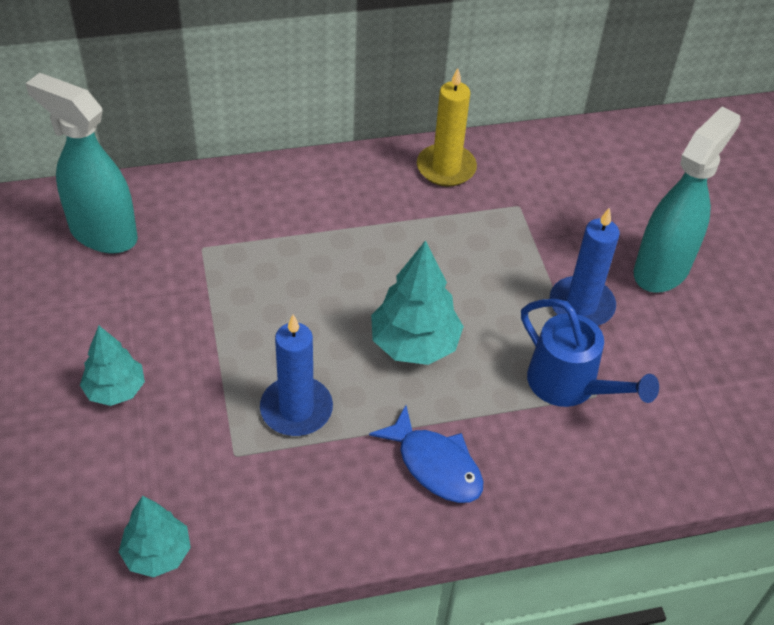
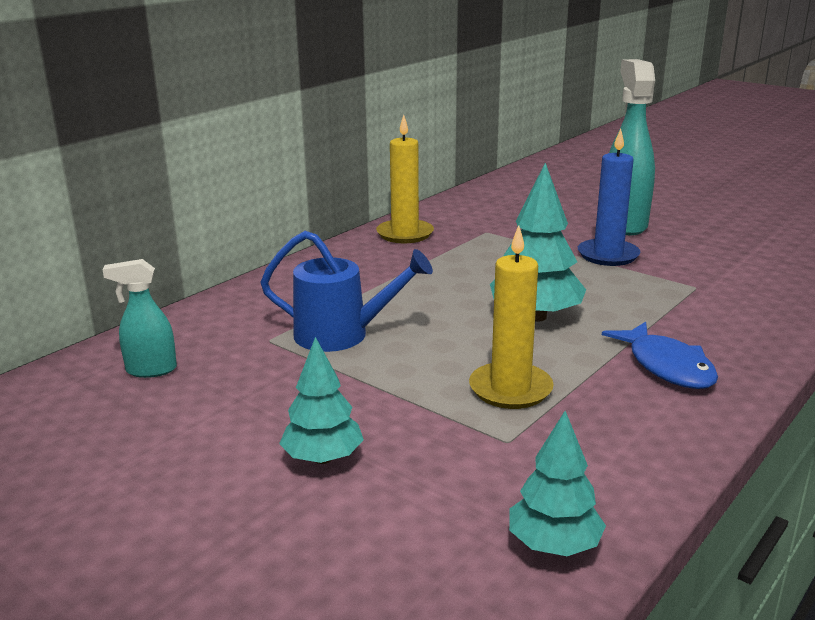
camera: 35 degrees left, 25 degrees down
turquoise spray bottle [25,73,138,253] -> turquoise spray bottle [103,259,177,378], size x0.52
blue candle [260,315,333,436] -> yellow candle [469,225,554,409]
blue fish [369,405,483,503] -> blue fish turned 60 degrees clockwise [602,322,718,389]
blue watering can [521,299,659,407] -> blue watering can moved to [260,231,433,352]

